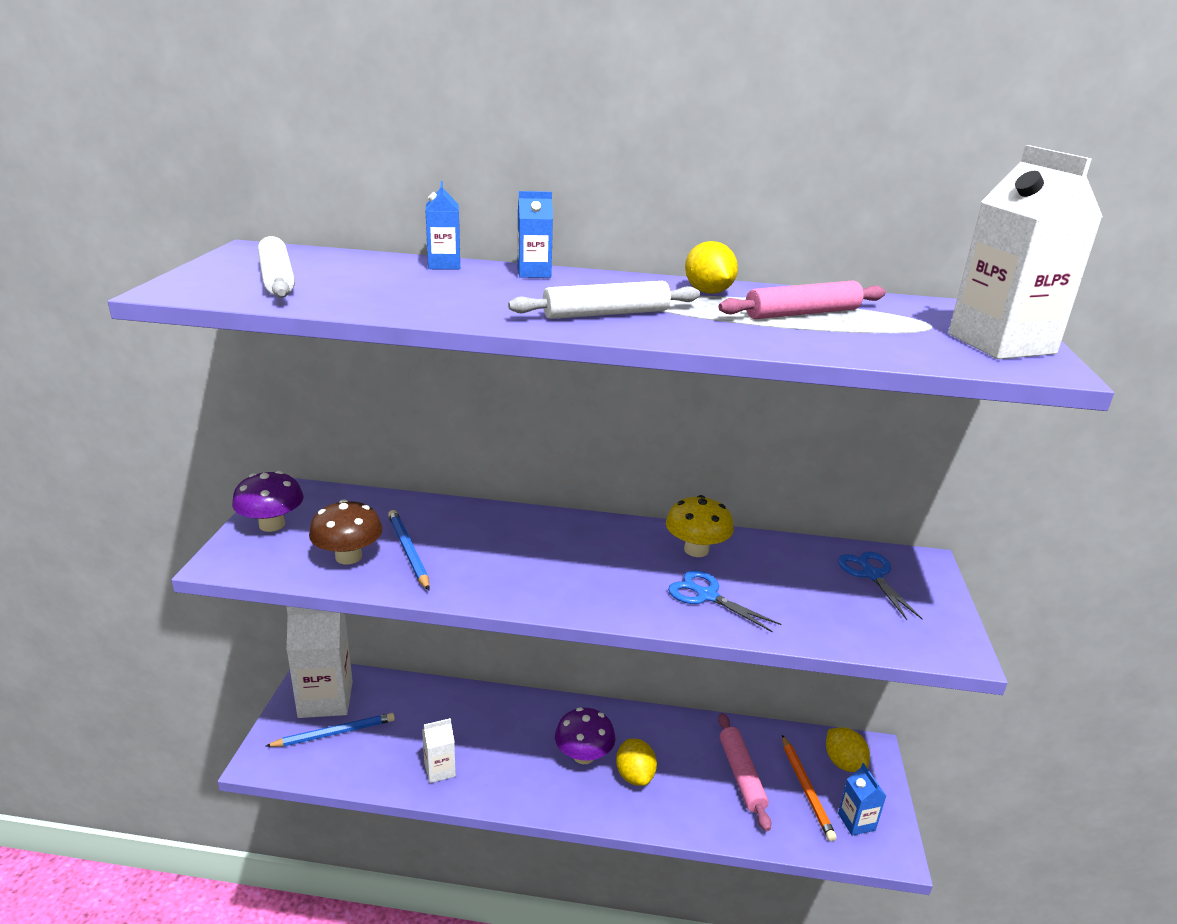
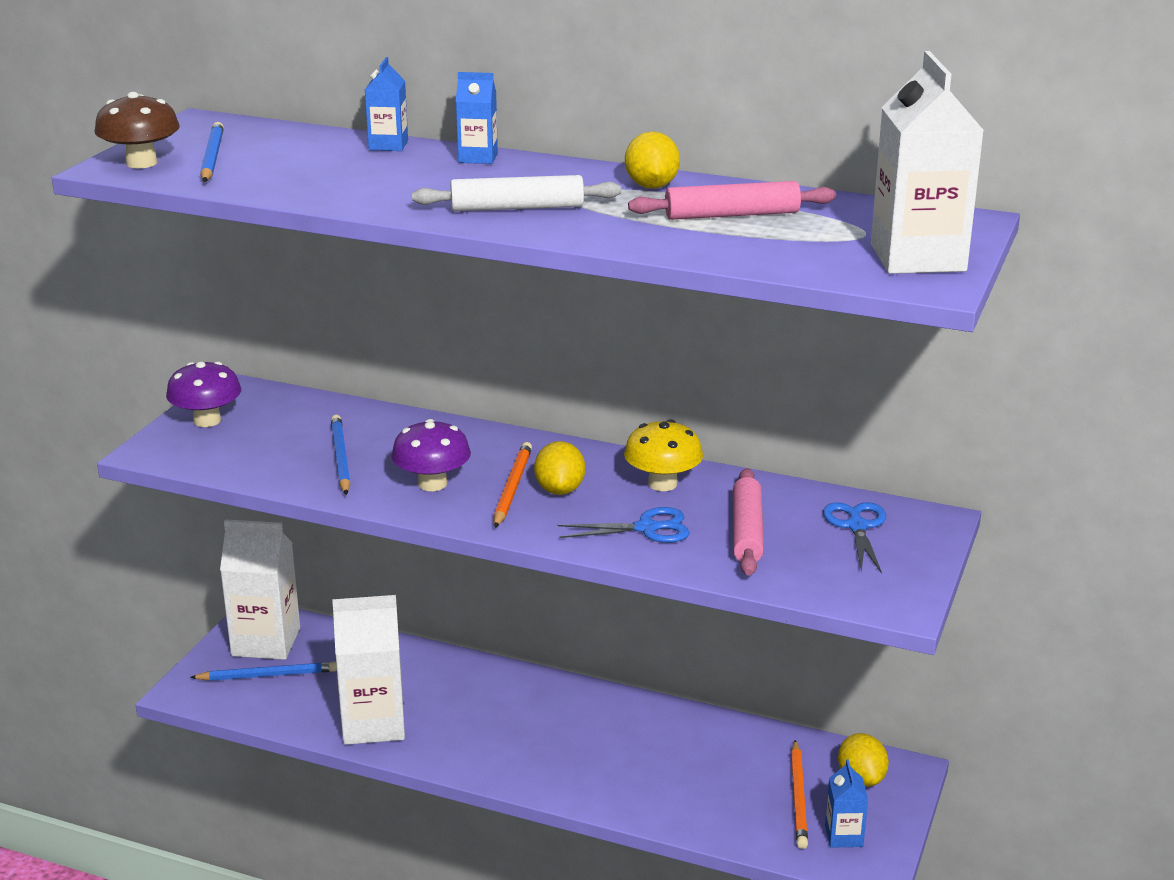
camera: 15 degrees right, 0 degrees up
white rolling pin [258,236,295,298] -> blue pencil [200,122,224,182]
brown mushroom [309,499,383,564] -> brown mushroom moved to [95,92,180,168]
white carton [422,718,456,783] -> white carton [332,595,405,745], size x1.97
purple mushroom [555,707,615,764] -> purple mushroom moved to [391,419,471,491]
yellow lemon [616,739,657,786] -> yellow lemon moved to [534,441,585,495]
blue scissors [668,570,781,633] -> blue scissors turned 120 degrees clockwise [558,507,690,543]
pink rolling pin [718,713,771,831] -> pink rolling pin moved to [733,468,764,576]
none -> orange pencil [494,442,532,528]

